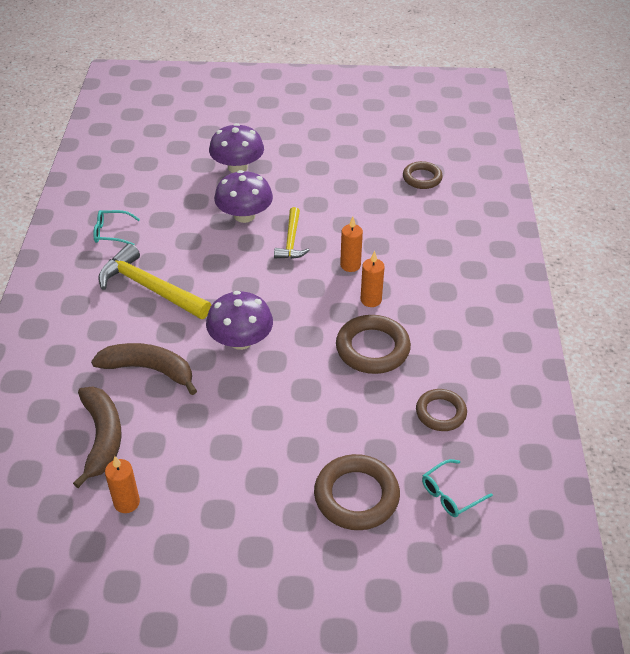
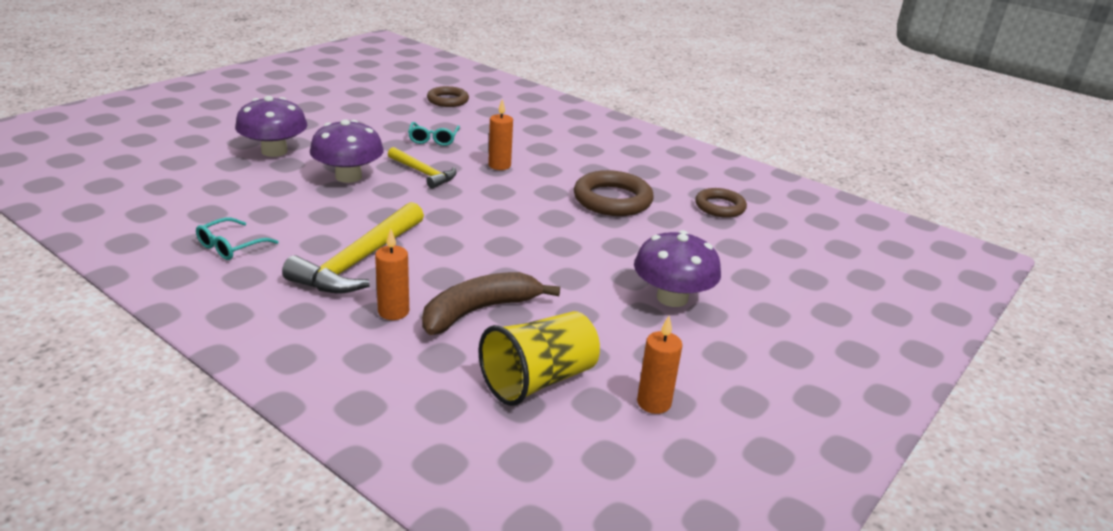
camera: 55 degrees left, 15 degrees down
brown banana [73,386,121,488] -> yellow cup [479,311,600,406]
yellow hammer [98,243,211,319] -> yellow hammer turned 45 degrees counterclockwise [282,202,424,293]
purple mushroom [206,291,273,350] -> purple mushroom moved to [634,230,721,307]
brown ring [314,454,400,530] -> none
orange candle [360,251,385,307] -> orange candle moved to [375,229,409,320]
turquoise glasses [422,459,493,517] -> turquoise glasses moved to [408,122,460,146]

